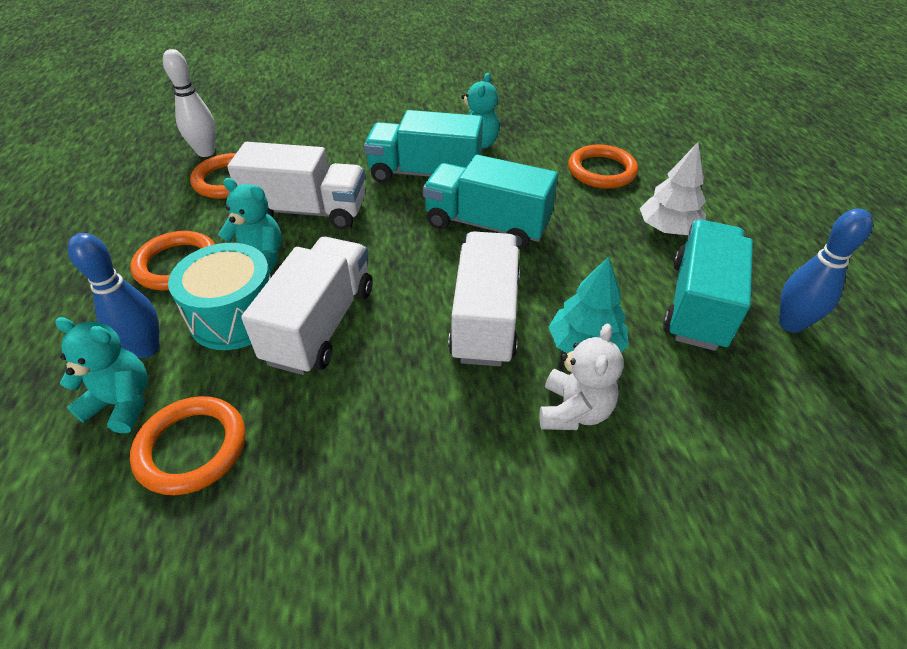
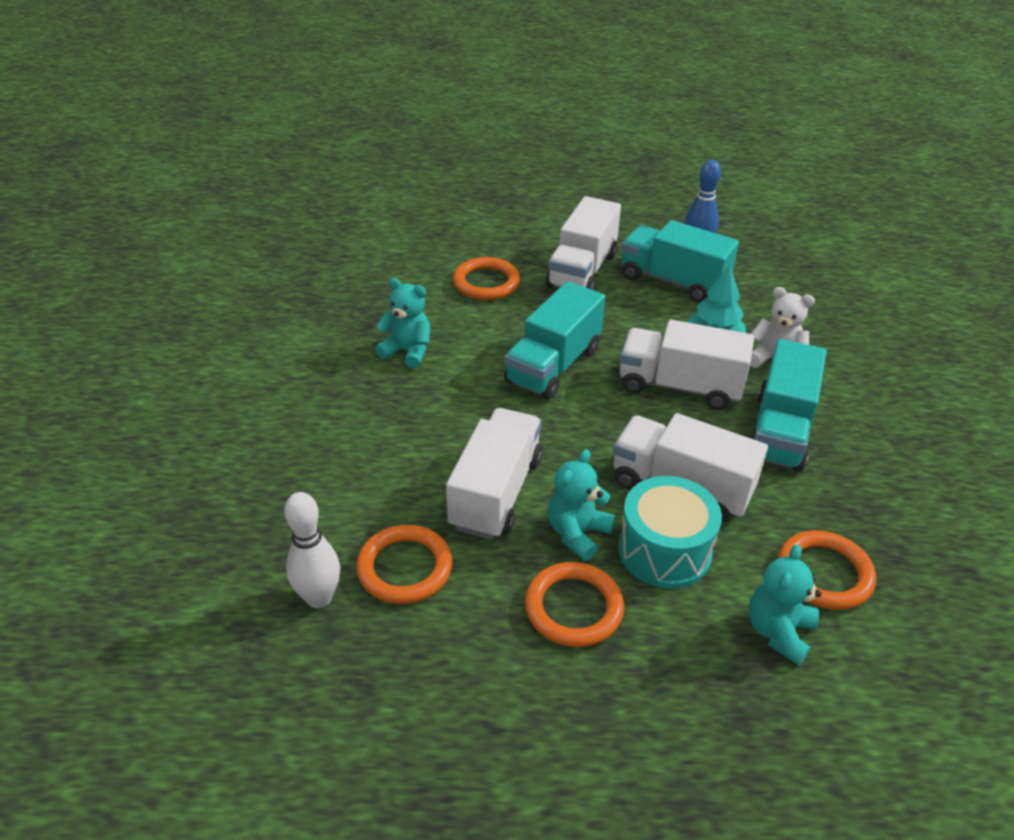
camera: 80 degrees left, 5 degrees down
blue bowling pin [68,233,159,358] -> none
turquoise truck [364,110,483,183] -> turquoise truck moved to [749,339,827,472]
white tree [640,142,706,235] -> white truck [546,196,621,290]

